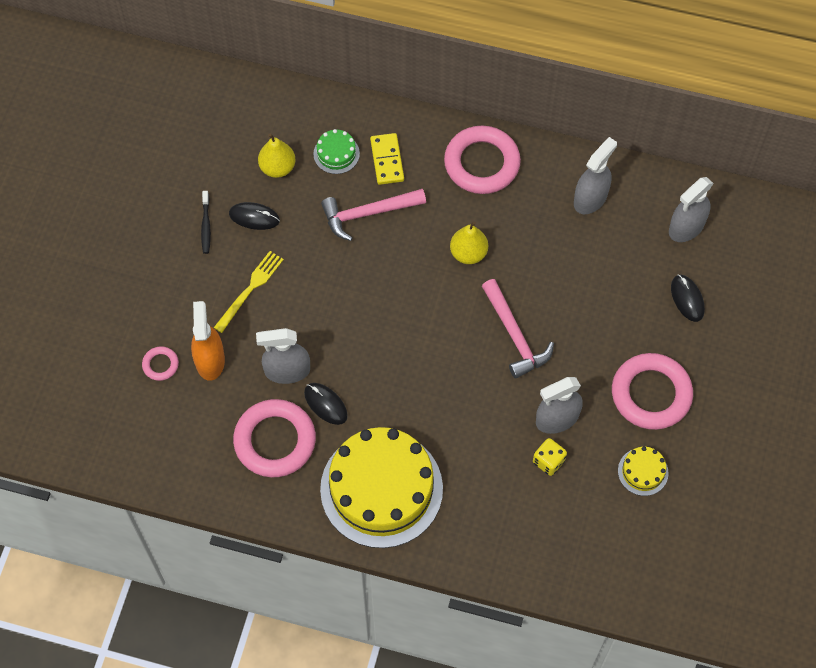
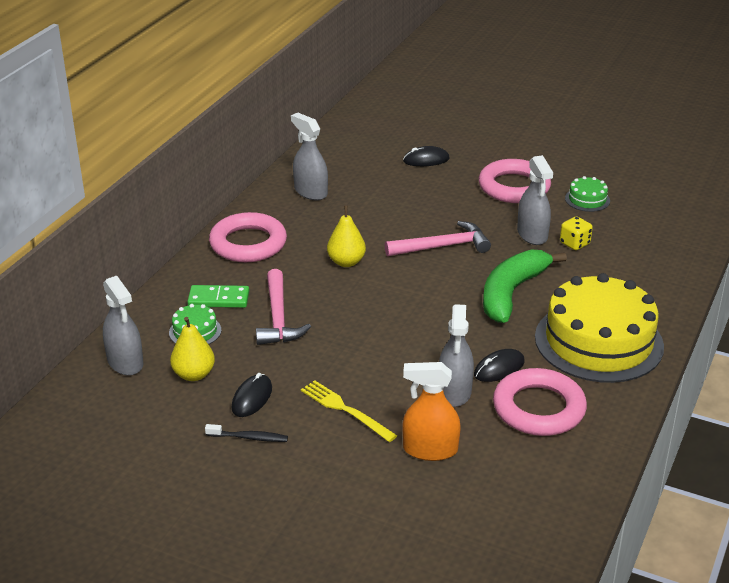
camera: 80 degrees left, 30 degrees down
pink ring [142,346,179,381] -> none
yellow domino [370,133,404,185] -> green domino [187,285,249,308]
yellow cake [618,447,669,496] -> green cake [565,176,610,212]
grey spray bottle [669,177,713,242] -> grey spray bottle moved to [103,276,143,375]
none -> green banana [483,250,567,323]

